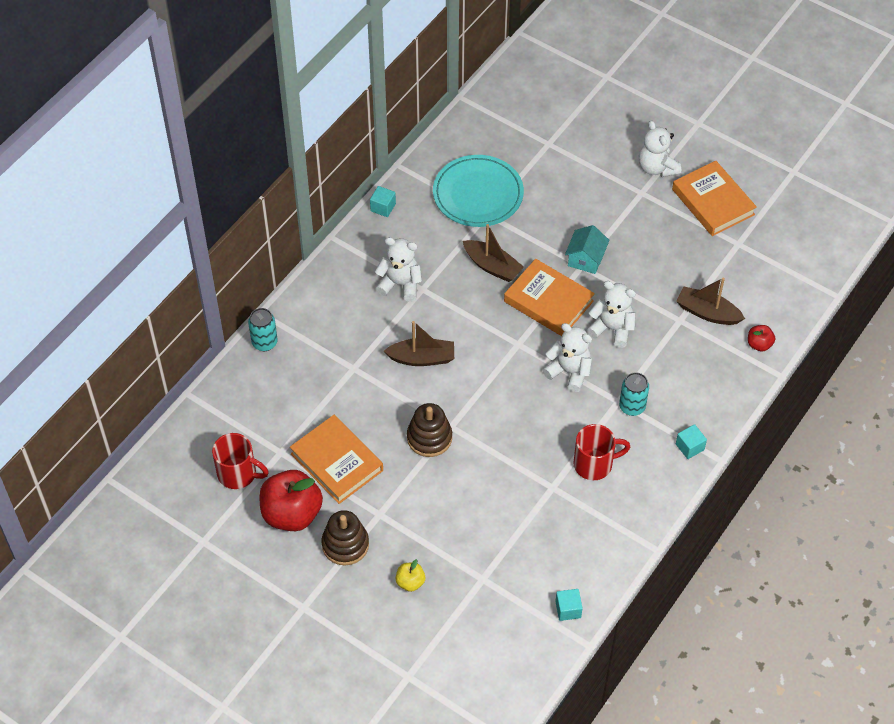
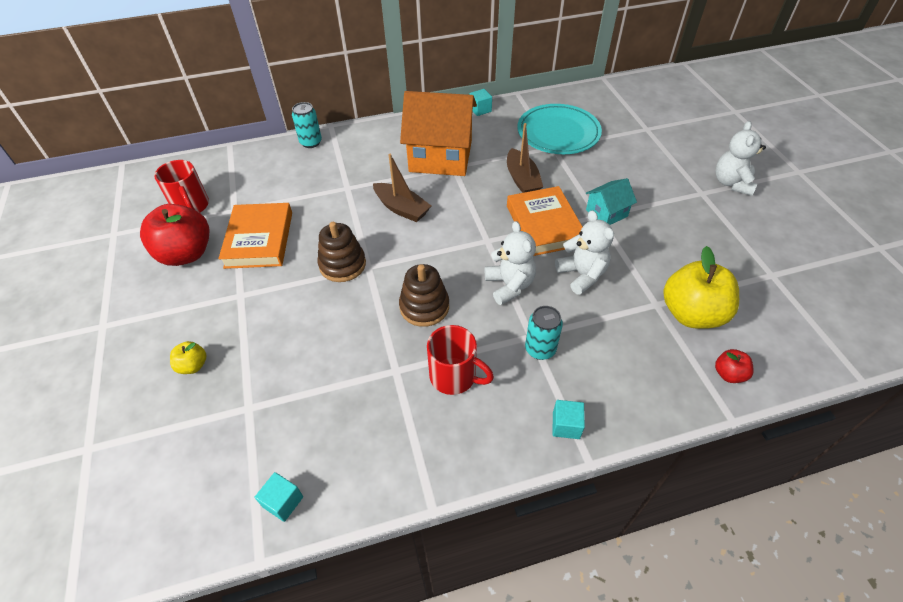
camera: 40 degrees right, 5 degrees down
brown stacking toy [321,510,369,565] -> brown stacking toy moved to [399,264,449,327]
white teddy bear [375,237,422,301] -> orange house [400,91,477,176]
orange book [672,161,757,236] -> none
brown boat [676,277,745,325] -> yellow apple [663,246,739,329]

